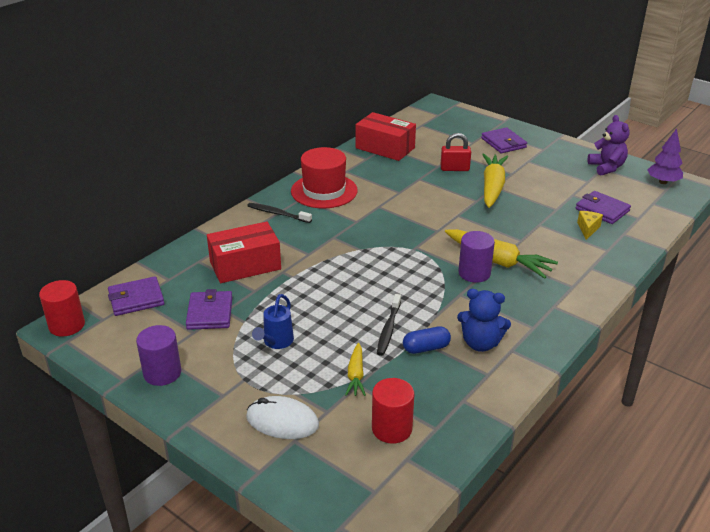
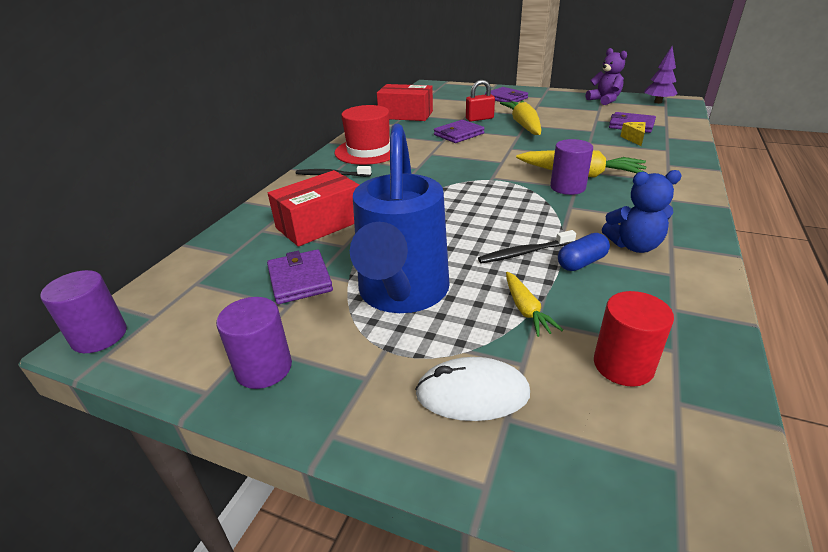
camera: 15 degrees left, 0 degrees up
red cylinder [39,280,85,337] -> purple cylinder [40,270,127,353]
purple wallet [108,276,164,316] -> purple wallet moved to [434,120,485,143]
blue watering can [252,294,294,349] -> blue watering can [350,124,450,313], size x2.37
black toothbrush [377,294,401,356] -> black toothbrush turned 75 degrees clockwise [478,230,576,263]

